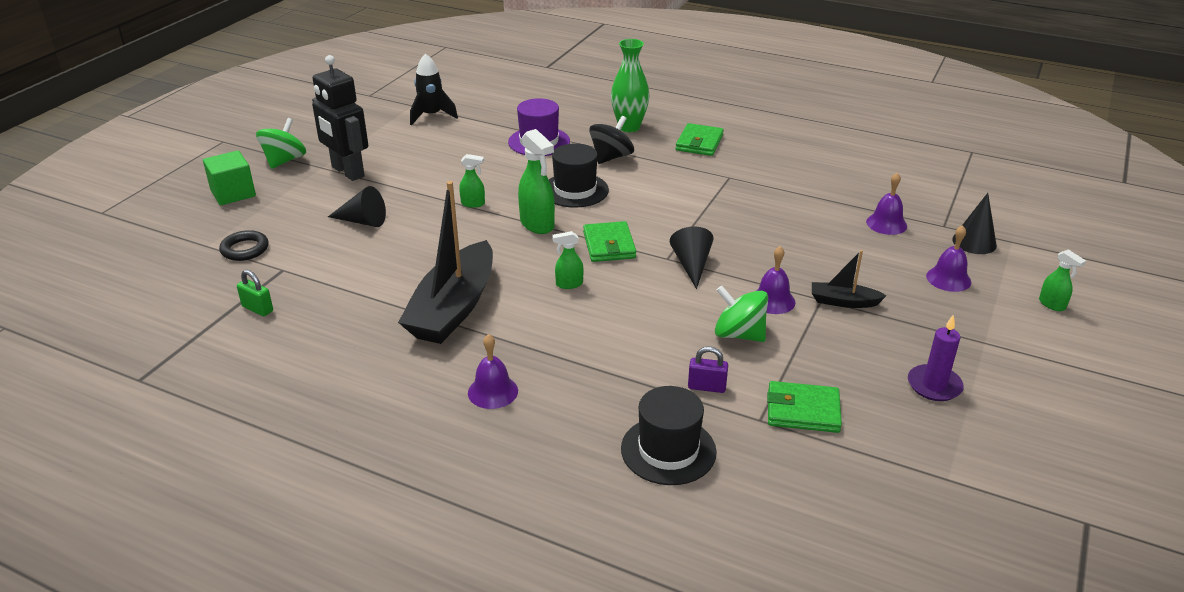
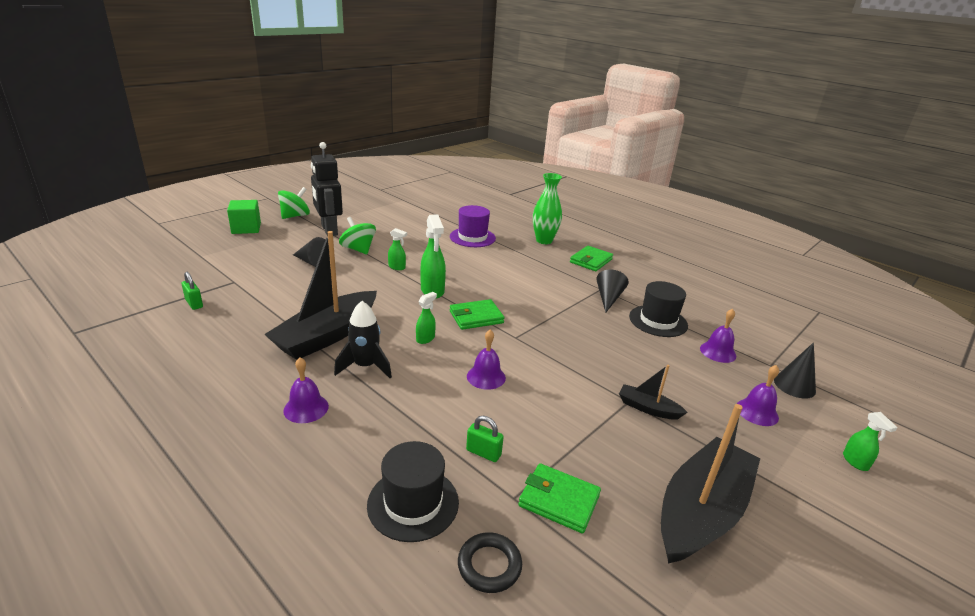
camera: 15 degrees right, 5 degrees down
black ring [219,230,269,261] -> black ring moved to [458,532,522,593]
black rocket [410,53,458,125] -> black rocket moved to [334,301,392,378]
black hat [549,143,609,208] -> black hat moved to [629,281,688,337]
green spray bottle [552,231,583,289] -> green spray bottle turned 120 degrees clockwise [416,292,437,344]
green wallet [583,221,636,262] -> green wallet turned 60 degrees clockwise [450,299,504,330]
black spinning top [589,116,634,164] -> none
black cone [670,227,714,289] -> black cone moved to [596,269,629,313]
purple padlock [688,346,728,393] -> green padlock [466,416,504,462]
green spinning top [715,286,768,342] -> green spinning top moved to [339,217,376,255]
purple bell [756,246,796,314] -> purple bell moved to [467,330,506,390]
purple candle [908,314,964,401] -> black boat [661,404,760,564]

